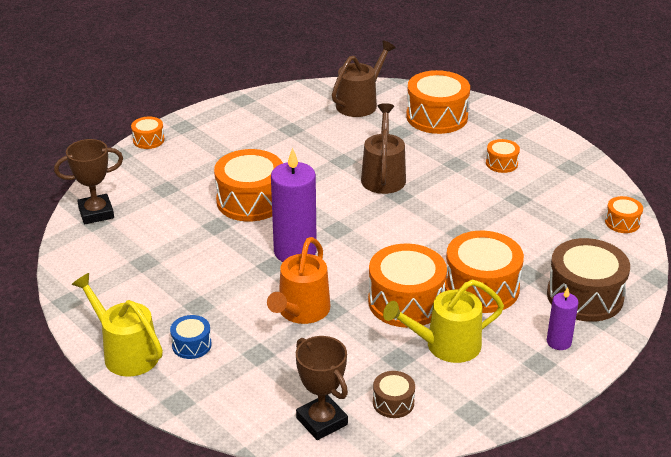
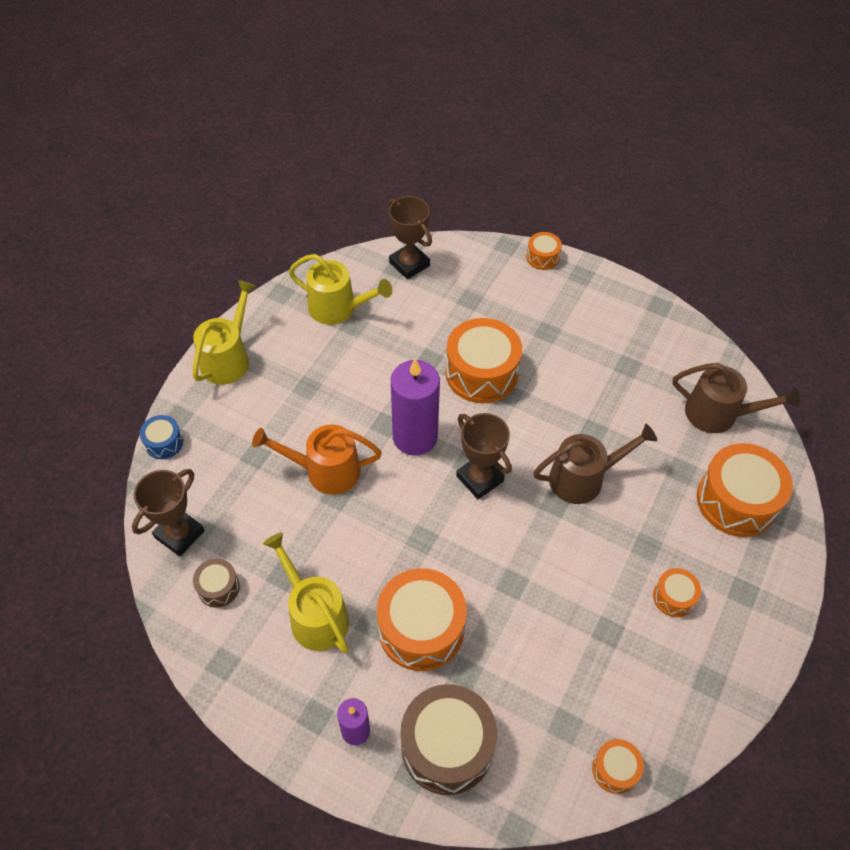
camera: 70 degrees right, 20 degrees up
blue drum [170,315,212,359] -> blue drum moved to [140,415,183,459]
orange drum [368,244,447,328] -> none
none -> yellow watering can [289,254,392,325]
none -> brown trophy [456,413,512,499]

